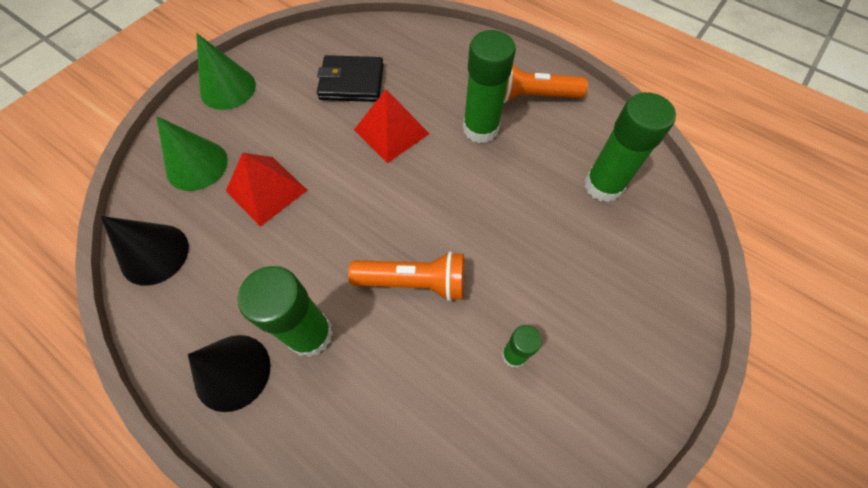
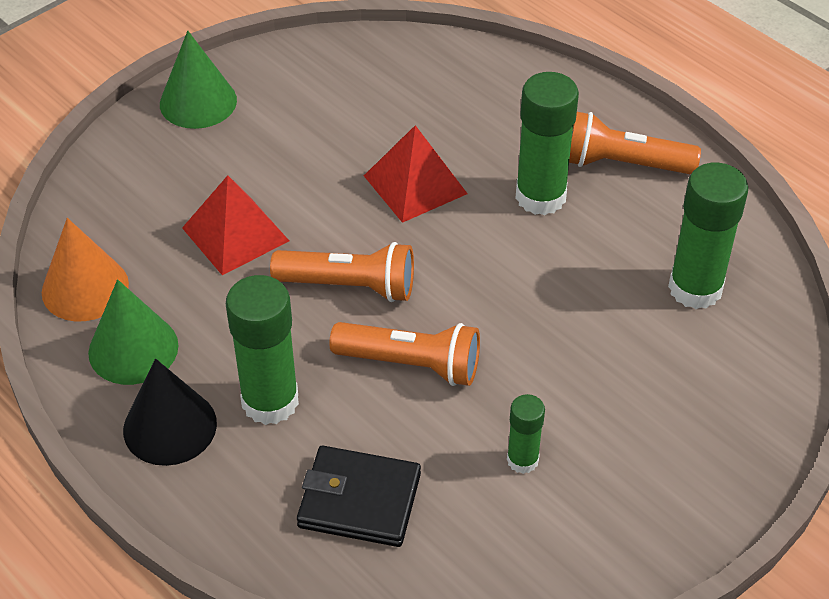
camera: 10 degrees right, 15 degrees down
black cone [101,216,189,286] -> orange cone [42,218,129,322]
green cone [156,116,228,191] -> green cone moved to [88,279,178,385]
black wallet [317,55,384,102] -> black wallet moved to [297,446,421,547]
none -> orange flashlight [270,242,414,302]

